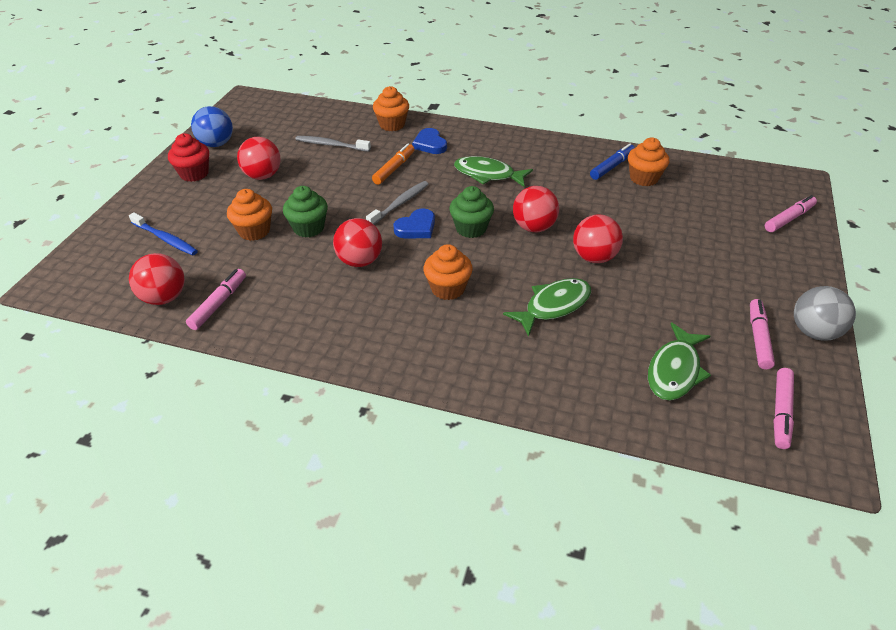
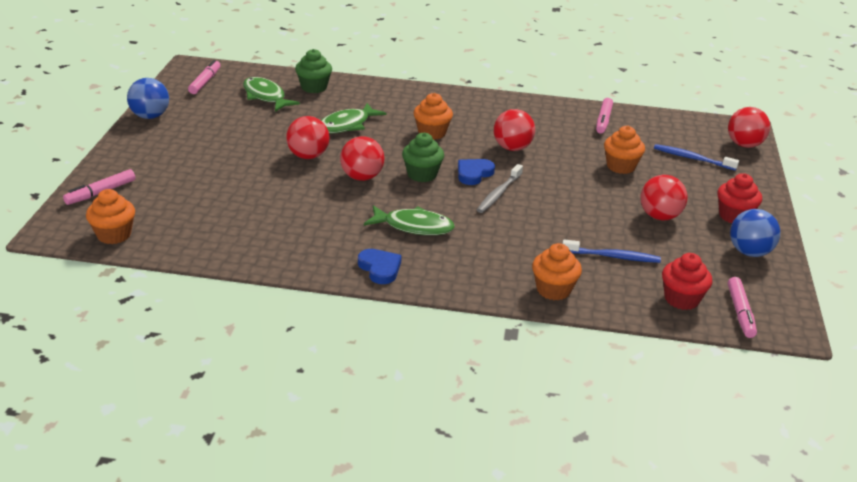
camera: 170 degrees right, 10 degrees down
red ball [129,253,185,305] -> red ball moved to [728,107,770,148]
green cupcake [283,186,328,237] -> green cupcake moved to [295,49,332,93]
grey toothbrush [295,136,371,152] -> blue toothbrush [562,239,661,263]
orange marker [372,143,414,185] -> none
blue heart [412,128,447,154] -> blue heart moved to [358,249,402,284]
blue marker [590,143,635,180] -> none
orange cupcake [628,138,669,186] -> orange cupcake moved to [86,189,135,244]
green fish [648,322,711,401] -> green fish turned 60 degrees counterclockwise [243,77,300,112]
pink marker [750,299,775,369] -> pink marker moved to [728,277,757,338]
grey ball [794,286,856,341] -> blue ball [127,78,169,119]
none -> red cupcake [662,253,712,310]

